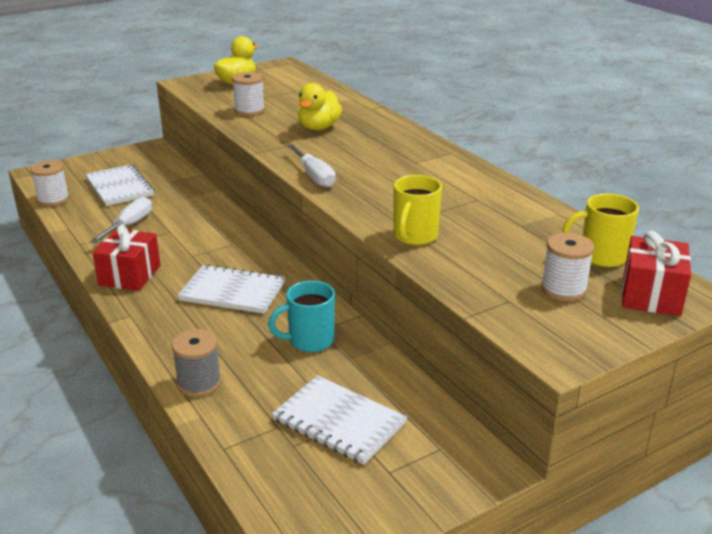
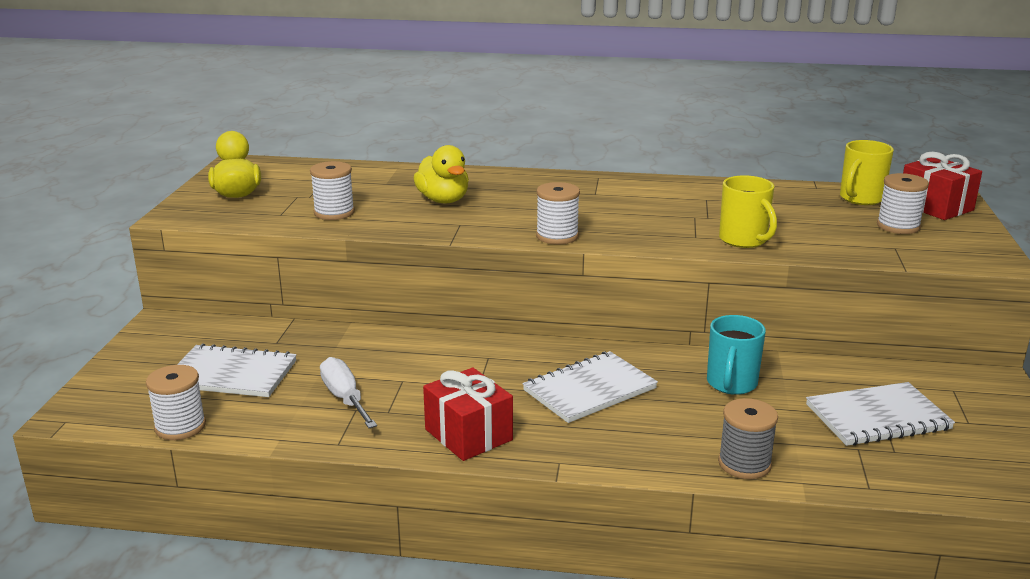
camera: 50 degrees left, 5 degrees down
white screwdriver [287,144,336,188] -> white spool [536,182,580,244]

